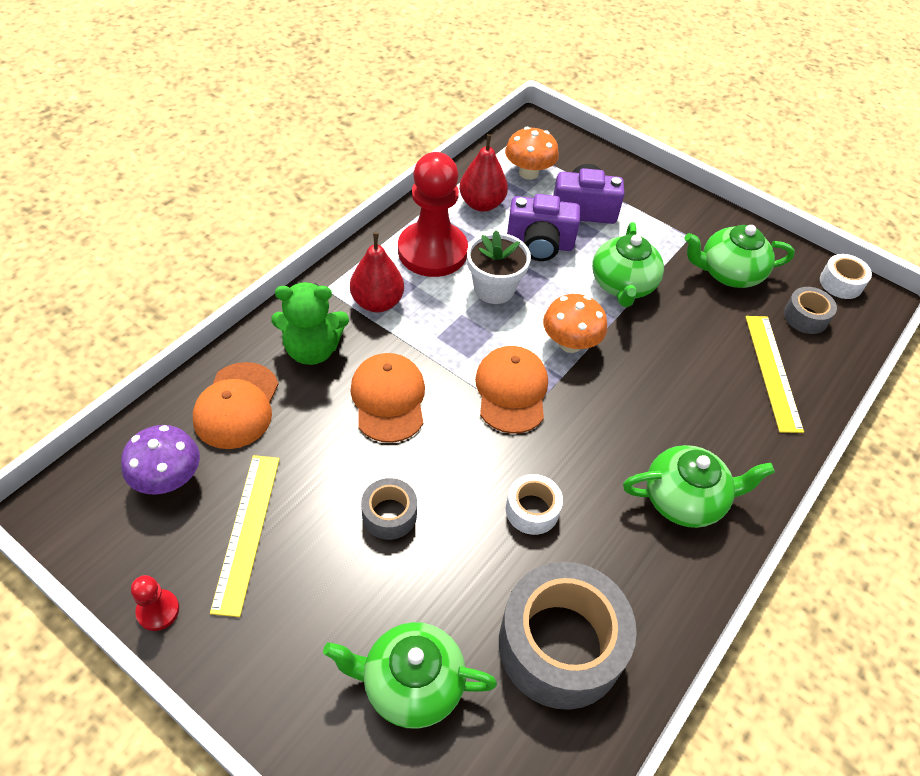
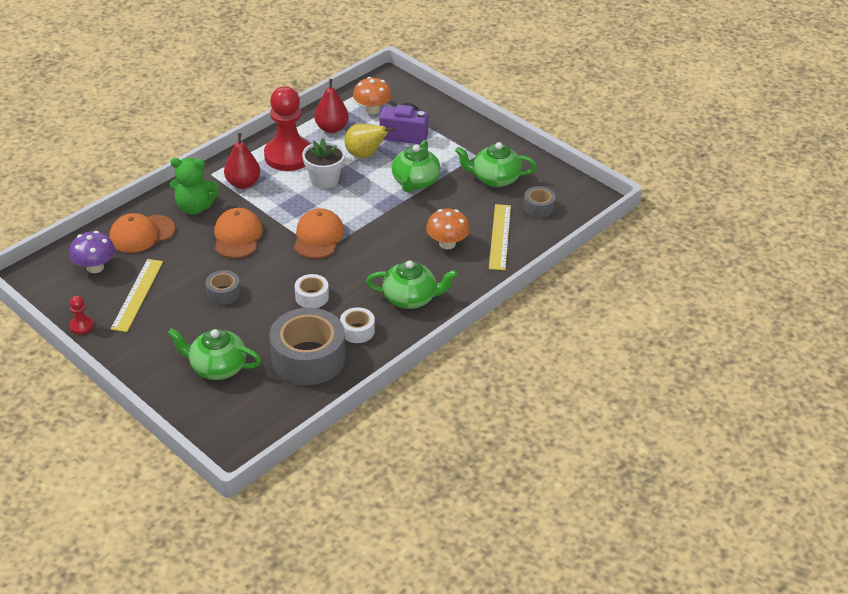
camera: 10 degrees right, 10 degrees down
orange cap [193,362,279,449] -> orange cap turned 45 degrees clockwise [109,213,175,253]
purple camera [507,194,580,261] -> yellow pear [345,124,395,158]
orange mushroom [543,294,607,353] -> orange mushroom moved to [426,209,470,250]
white tape [820,254,872,299] -> white tape moved to [340,307,375,343]

